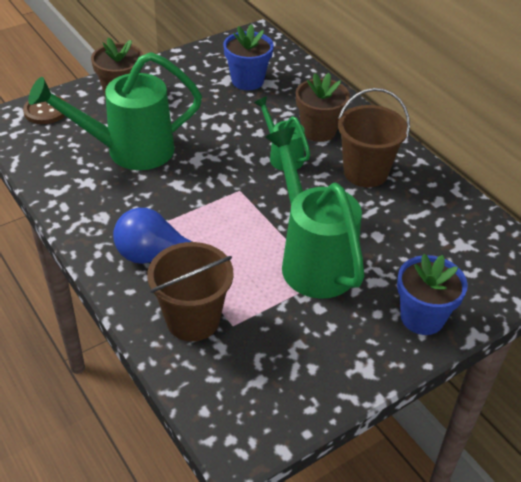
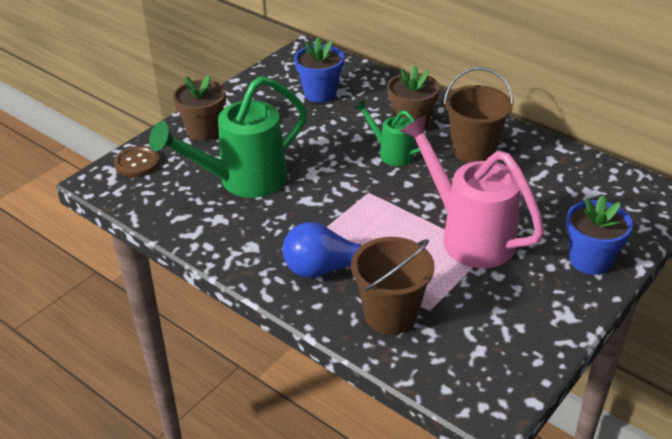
camera: 15 degrees left, 5 degrees down
green watering can [265,127,365,299] -> pink watering can [400,115,544,268]

